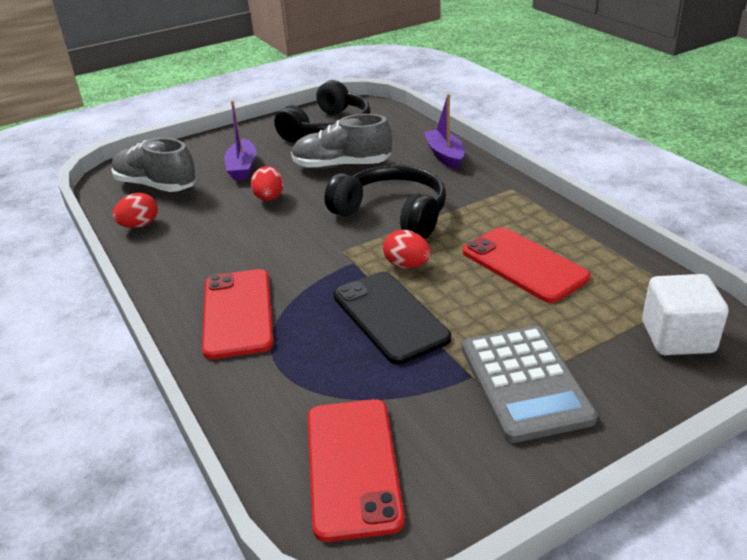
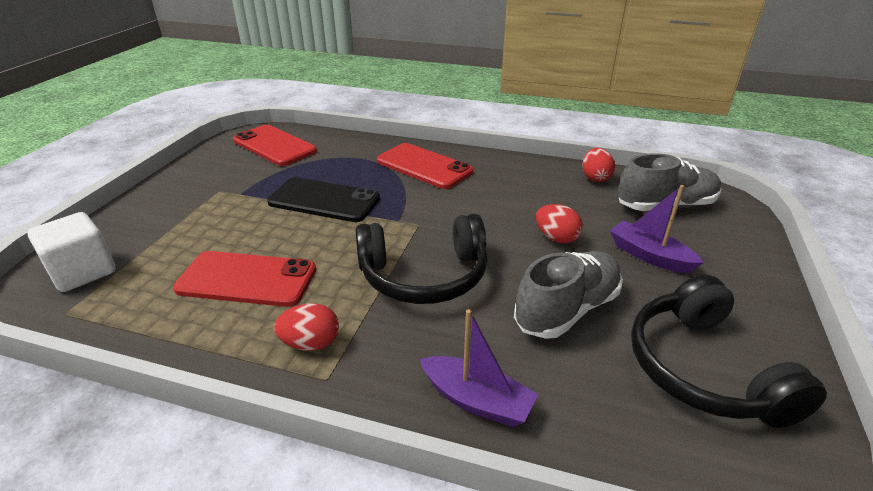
camera: 135 degrees right, 0 degrees up
red egg [383,230,431,269] -> red egg moved to [274,303,339,351]
grey calculator [462,326,598,443] -> none

